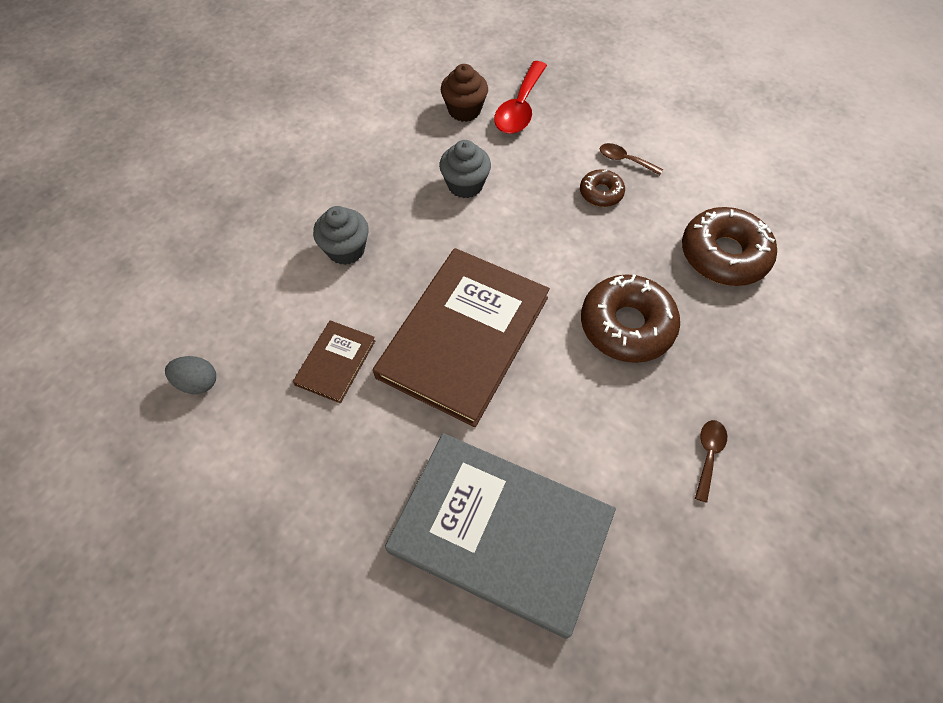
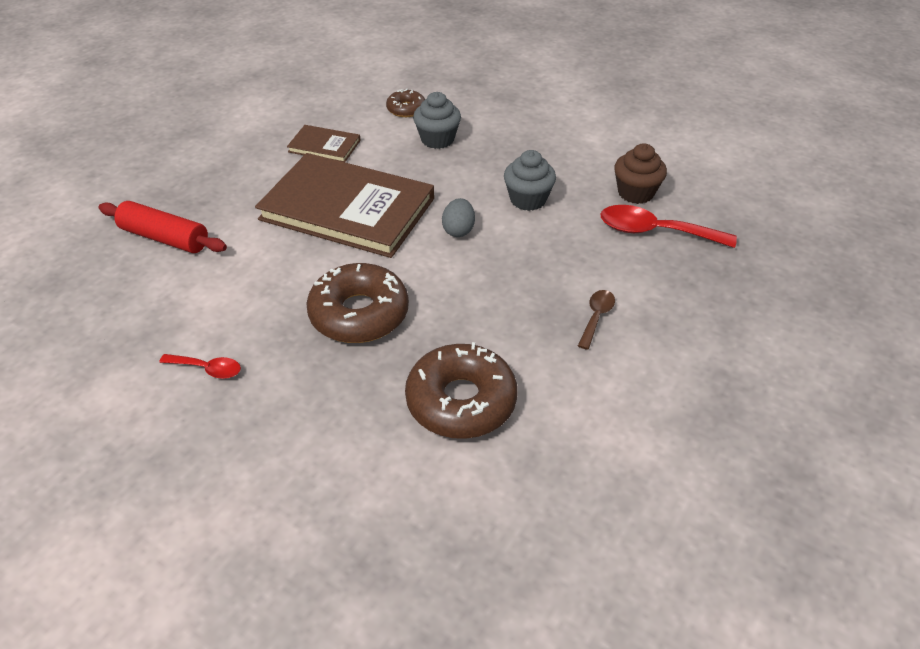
camera: 85 degrees right, 15 degrees down
grey egg [165,356,216,394] -> grey egg moved to [442,198,475,237]
grey book [385,433,616,639] -> red rolling pin [98,201,227,253]
brown donut [580,169,625,207] -> brown donut moved to [386,89,425,117]
brown spoon [695,420,727,503] -> red spoon [159,354,241,379]

